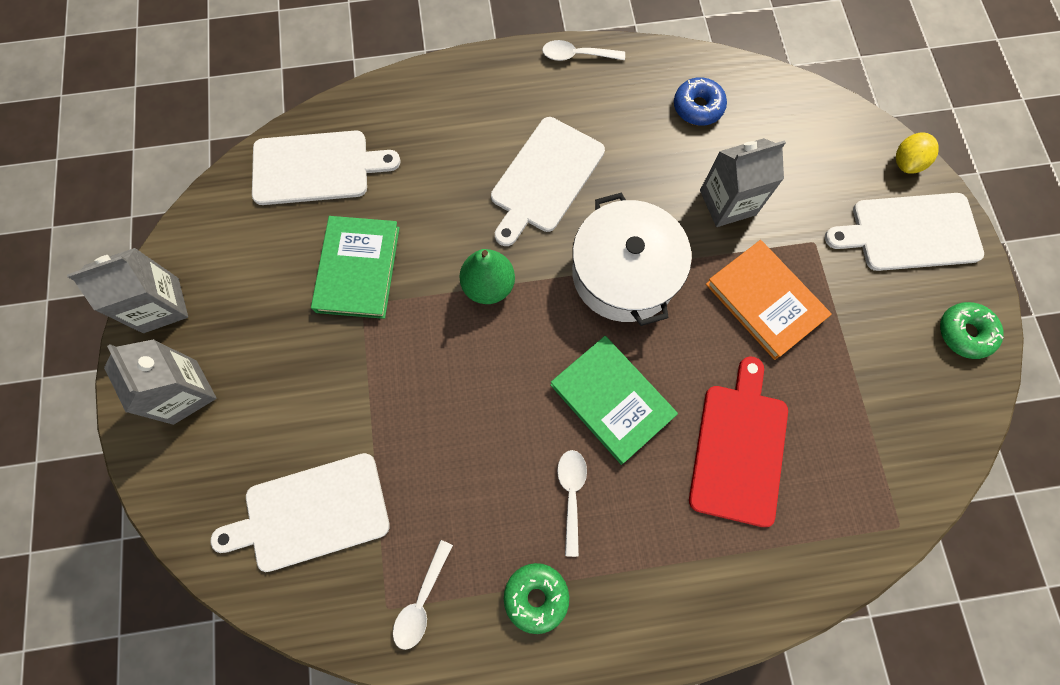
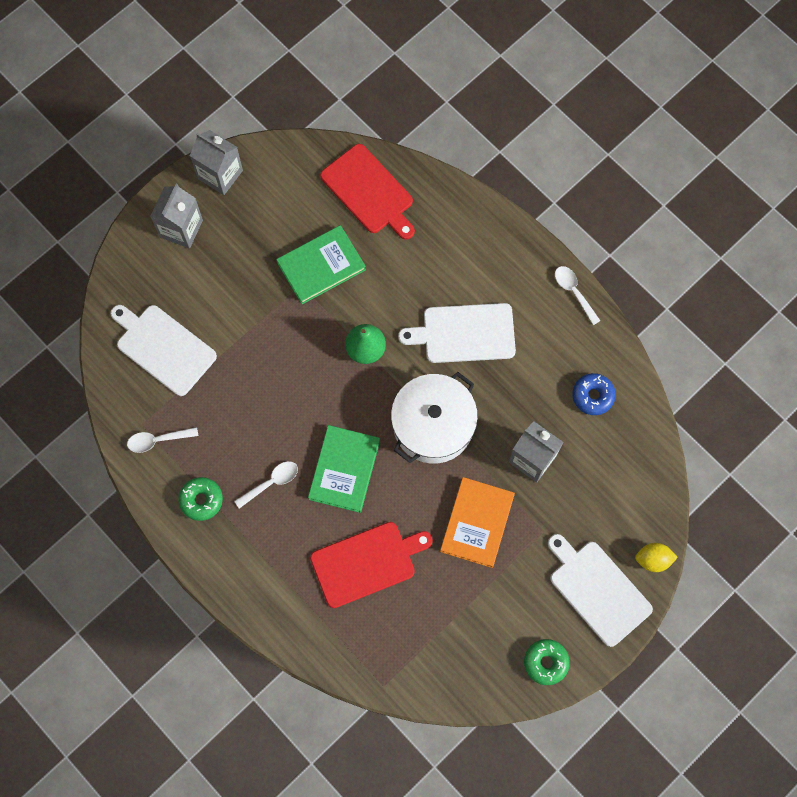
camera: 55 degrees right, 0 degrees up
white cutting board [252,130,401,205] -> red cutting board [320,144,415,240]

